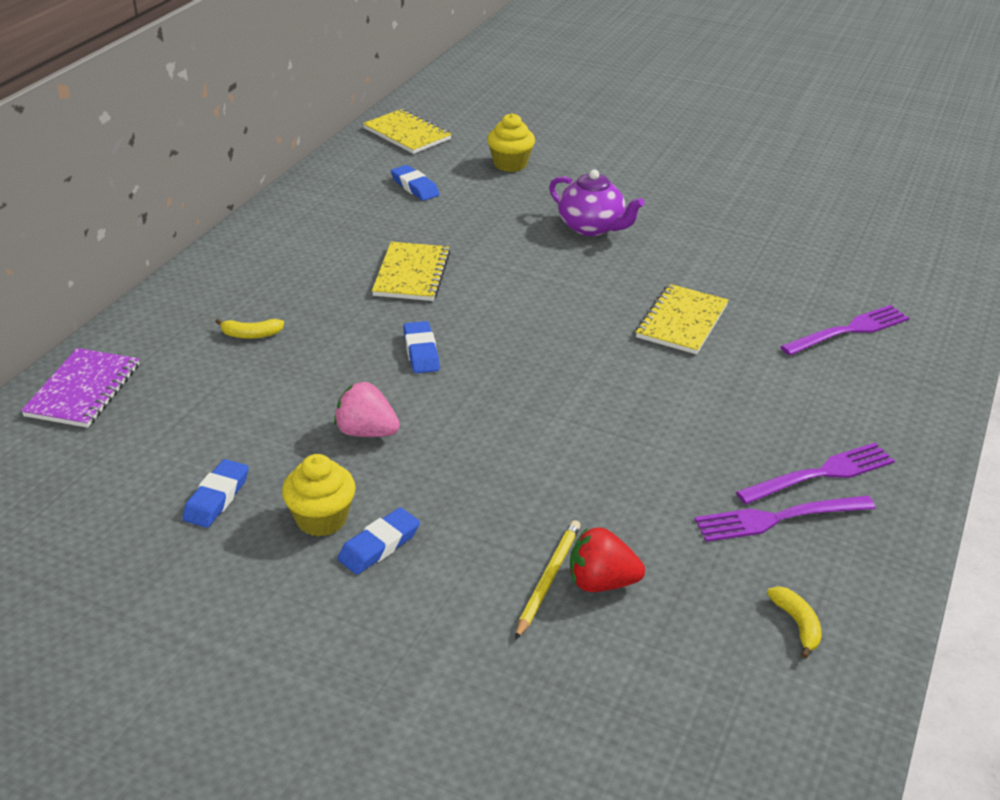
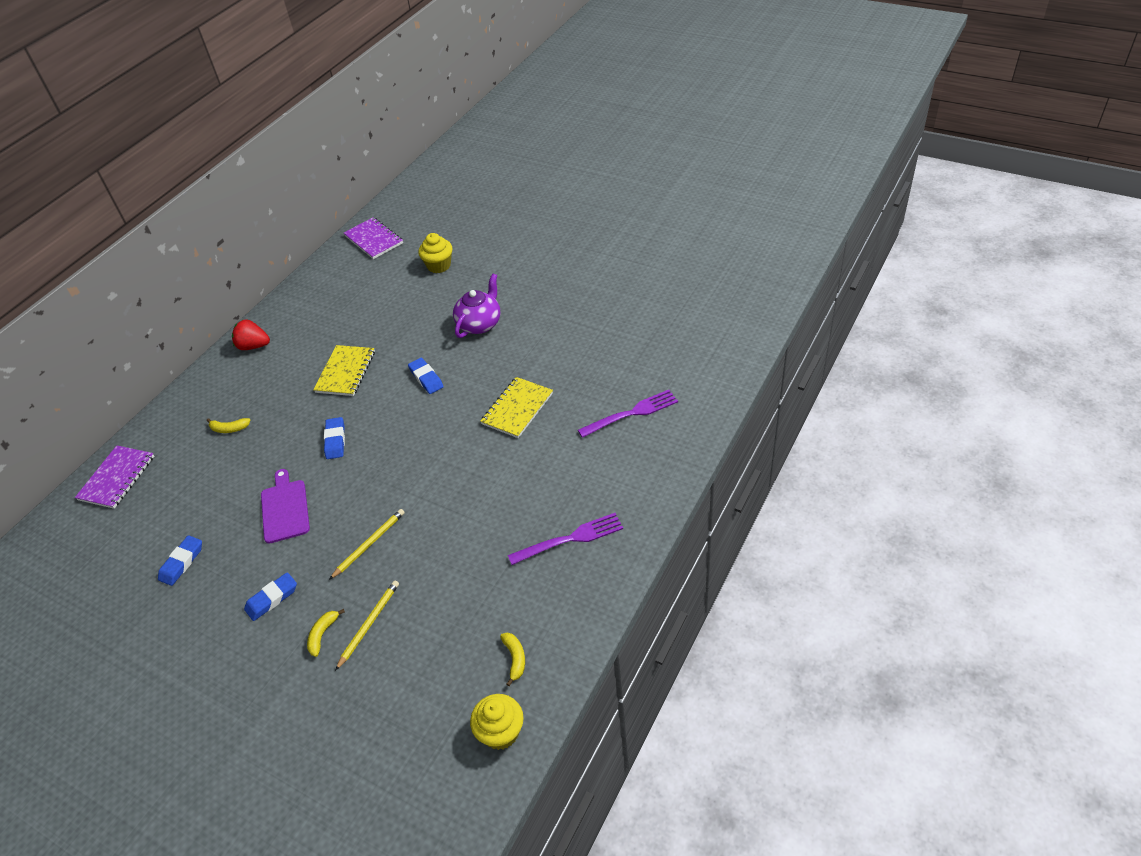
camera: 10 degrees right, 10 degrees up
yellow cupcake [282,454,356,537] -> yellow cupcake moved to [470,694,524,750]
pink strawberry [334,382,400,437] -> purple cutting board [261,469,310,543]
yellow notebook [363,109,452,154] -> purple notebook [344,217,403,259]
blue eraser [391,165,440,201] -> blue eraser moved to [408,358,444,394]
purple teapot [549,170,644,236] -> purple teapot turned 105 degrees counterclockwise [453,273,500,338]
red strawberry [570,527,645,592] -> red strawberry moved to [232,320,270,350]
purple fork [695,495,876,542] -> none
none -> yellow banana [307,609,345,657]
none -> yellow pencil [329,509,405,580]

